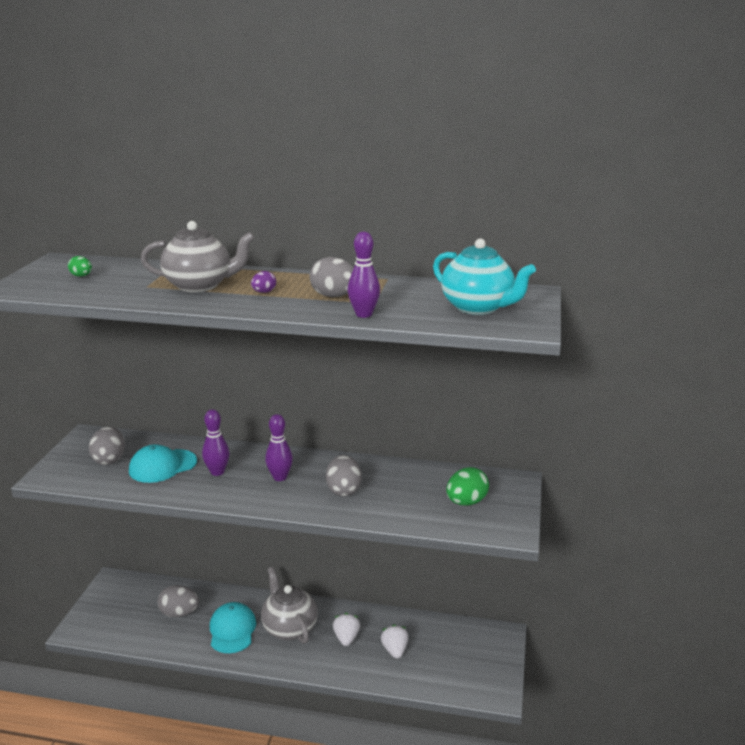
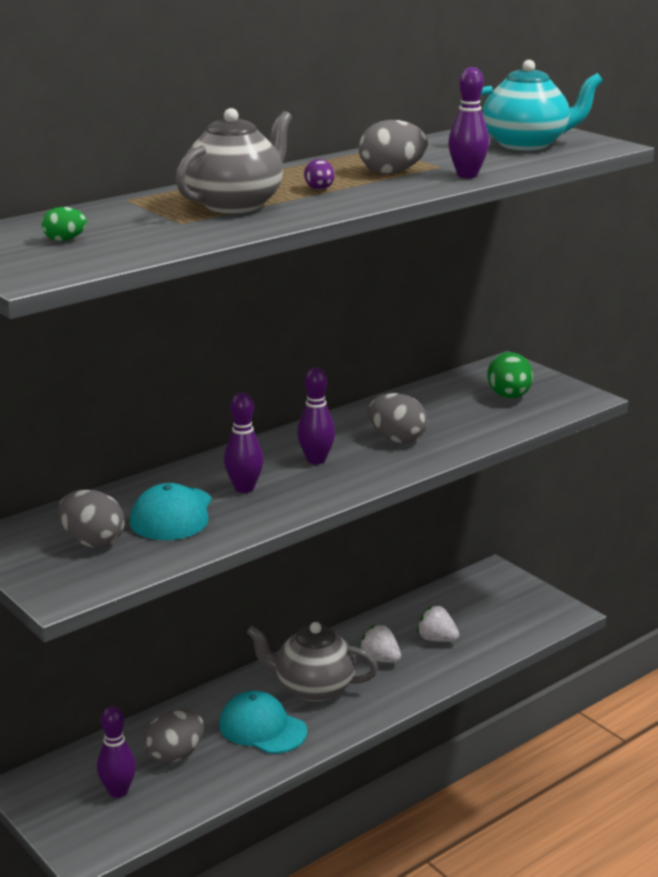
camera: 50 degrees left, 0 degrees up
none -> purple bowling pin [97,706,136,798]

